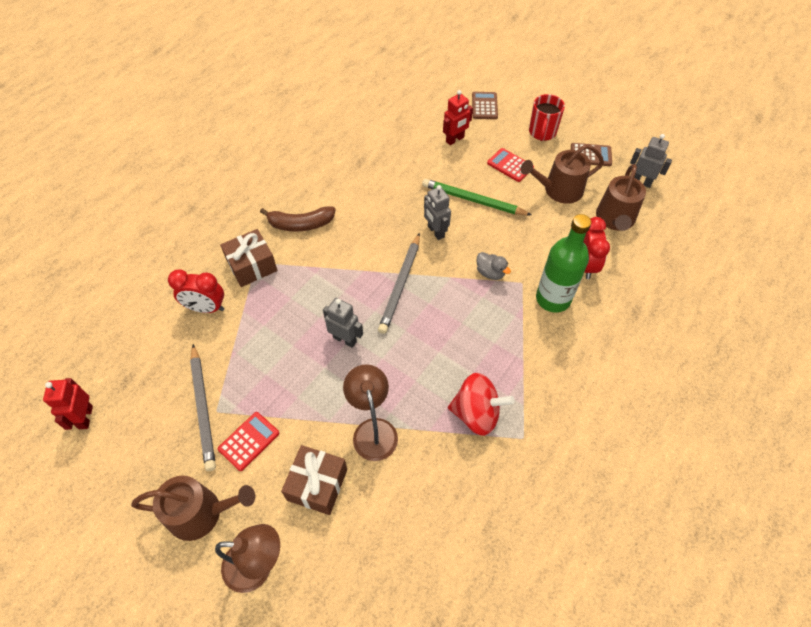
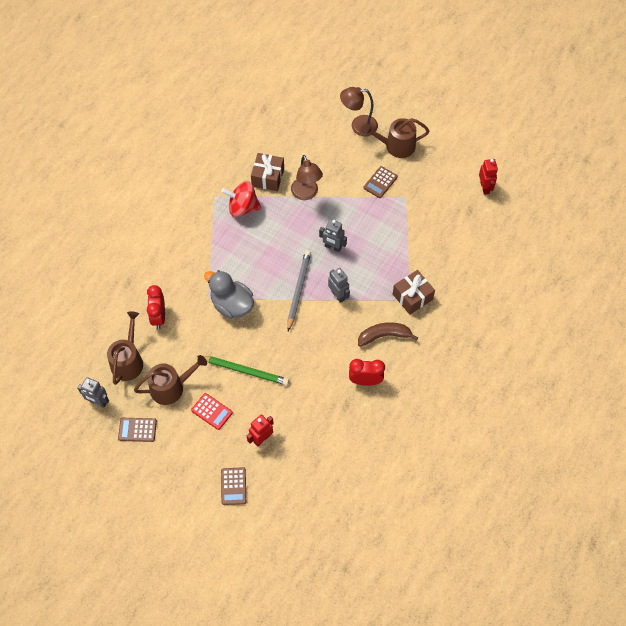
camera: 175 degrees right, 5 degrees up
red clock [168,270,224,313] -> red clock moved to [349,359,385,386]
grey pencil [190,344,216,471] -> none
red calculator [218,412,279,471] -> brown calculator [363,166,398,198]
brown gift [281,445,347,515] -> brown gift moved to [251,153,284,191]
grey robot [424,185,451,240] -> grey robot moved to [328,268,350,303]
grey duck [477,252,511,280] -> grey duck [204,270,254,319], size x1.98
red mug [529,94,565,141] -> none
green bottle [536,214,591,313] -> none

